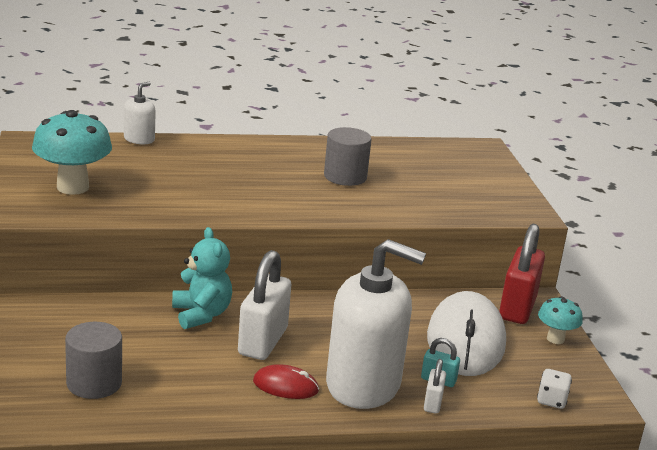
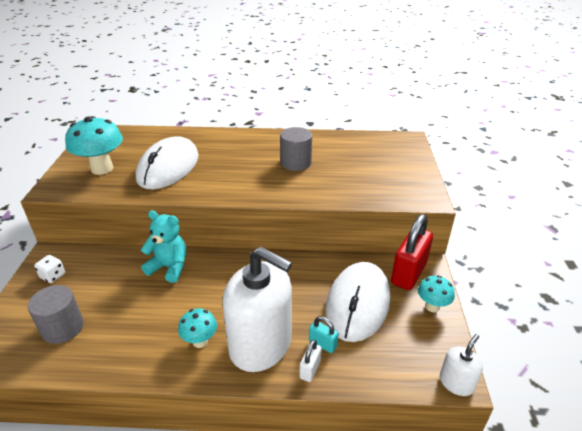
camera: 15 degrees right, 10 degrees up
white soap dispenser [124,82,156,144] -> white soap dispenser moved to [440,334,483,396]
turquoise teddy bear [172,227,232,329] -> turquoise teddy bear turned 60 degrees counterclockwise [141,210,186,283]
white padlock [238,250,291,360] -> none
red mouse [253,364,319,399] -> turquoise mushroom [178,308,217,348]
white dice [537,369,572,409] -> white dice moved to [34,255,65,283]
none -> white mouse [136,136,199,189]

